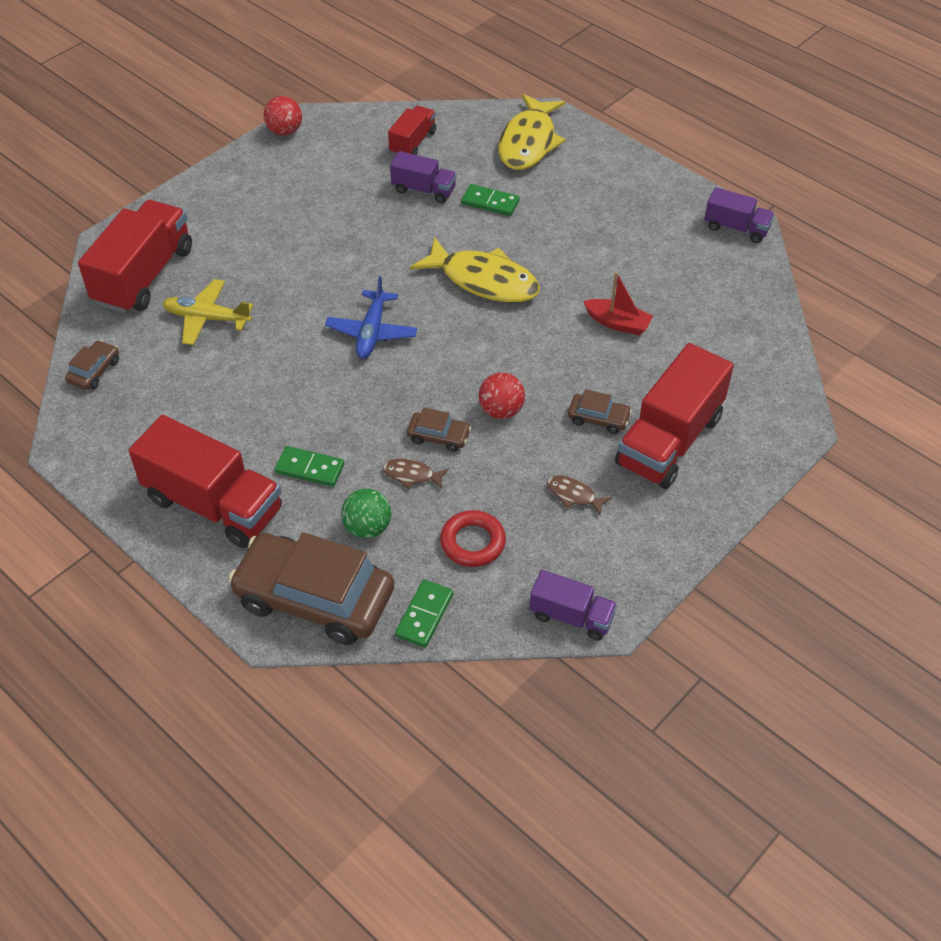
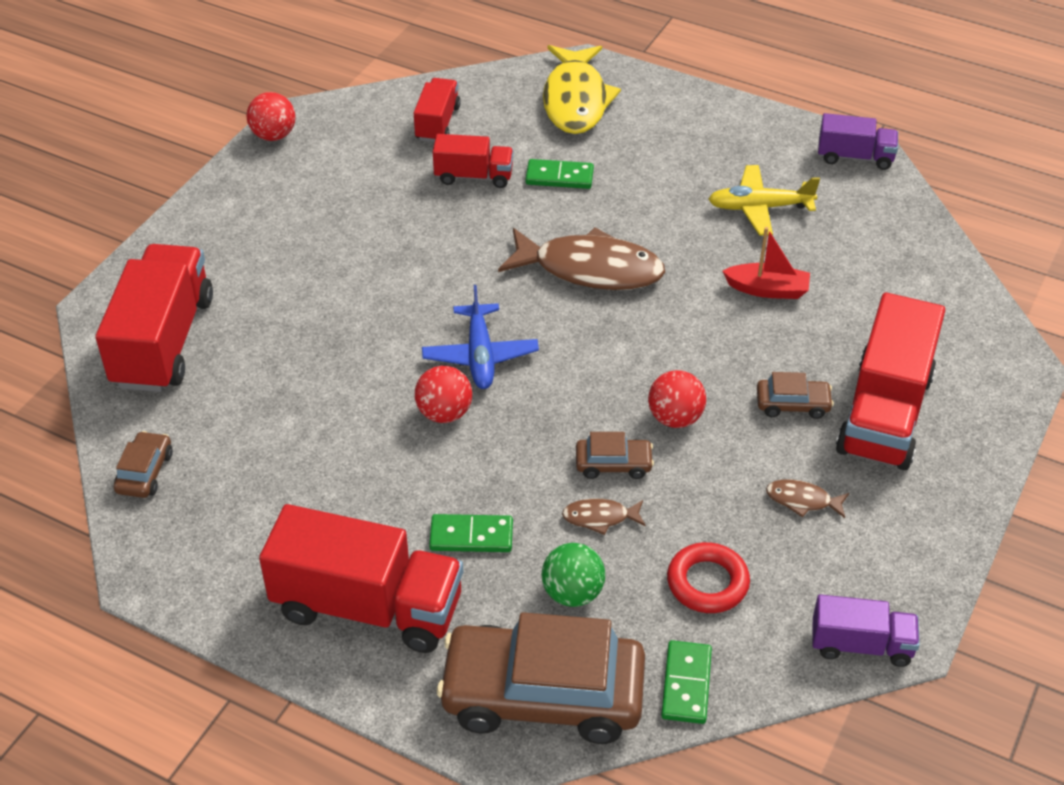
camera: 15 degrees left, 5 degrees down
yellow plane [162,279,253,345] -> yellow plane moved to [708,165,820,236]
purple truck [390,151,457,203] -> red truck [433,134,514,188]
yellow fish [410,237,540,303] -> brown fish [498,227,665,290]
none -> red ball [415,366,472,423]

